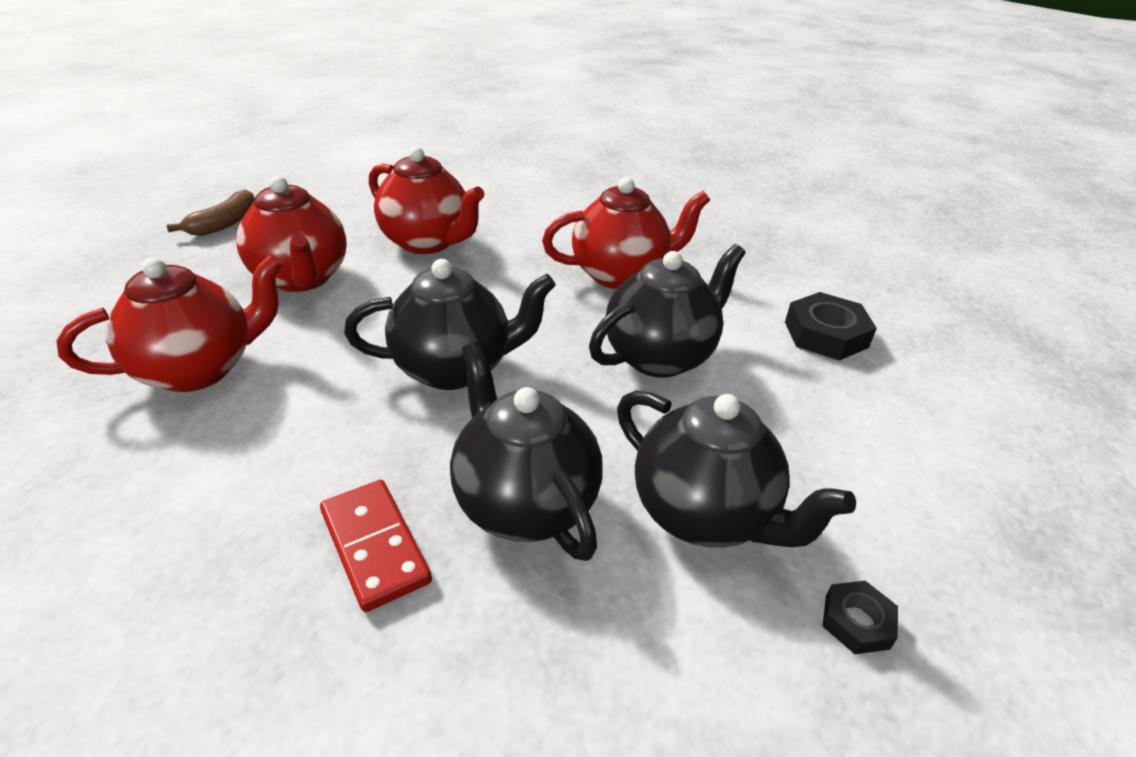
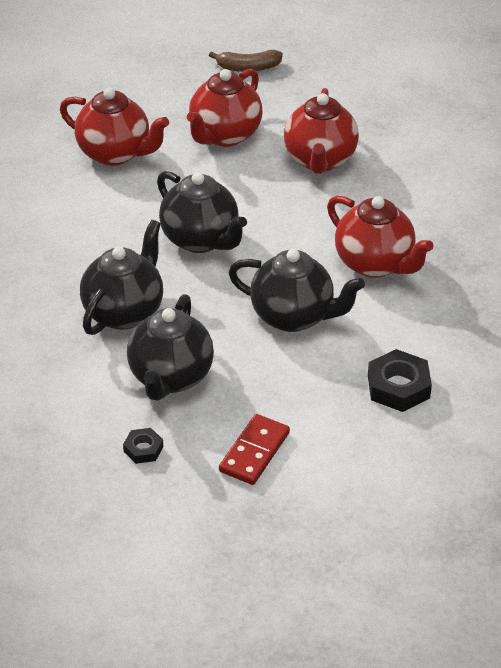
camera: 60 degrees right, 5 degrees up
red domino [320,480,432,612] -> red domino moved to [219,414,290,485]

